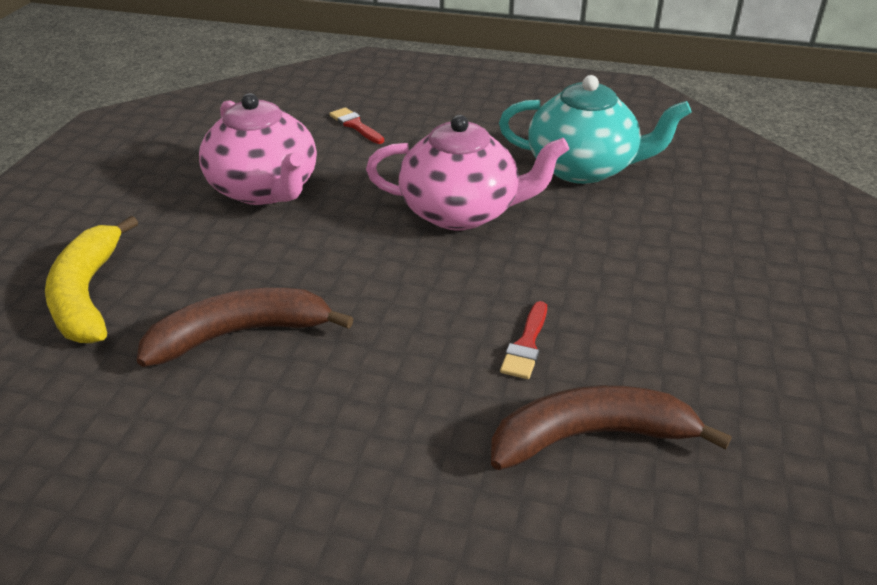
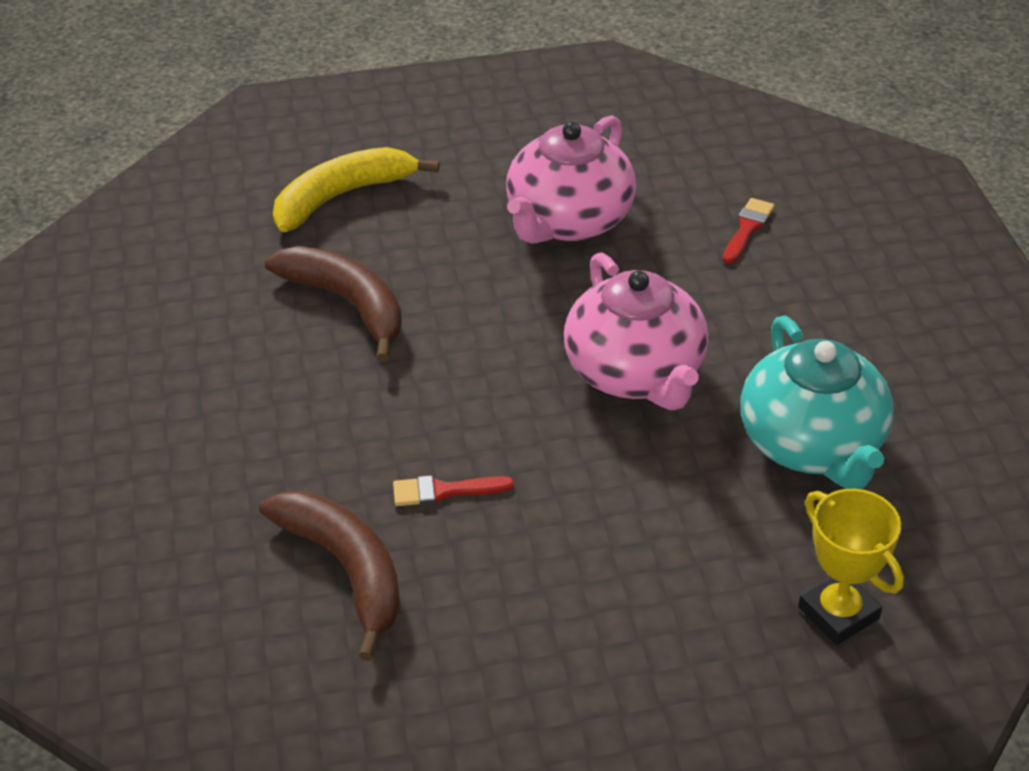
camera: 65 degrees right, 5 degrees up
none -> yellow trophy [798,489,904,645]

